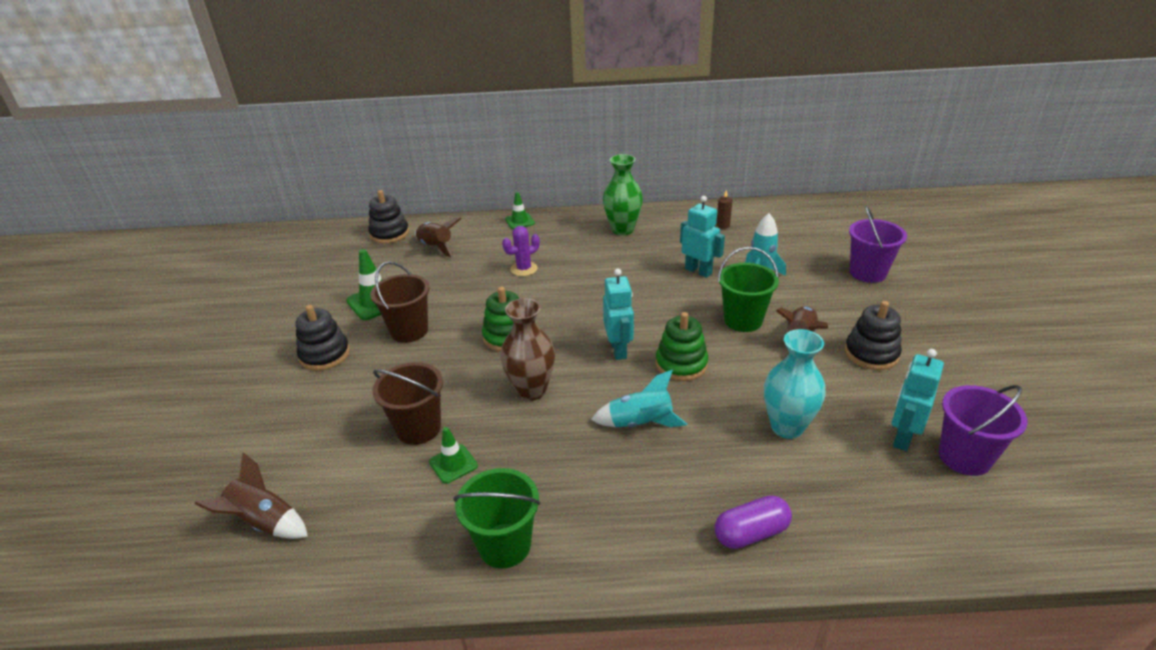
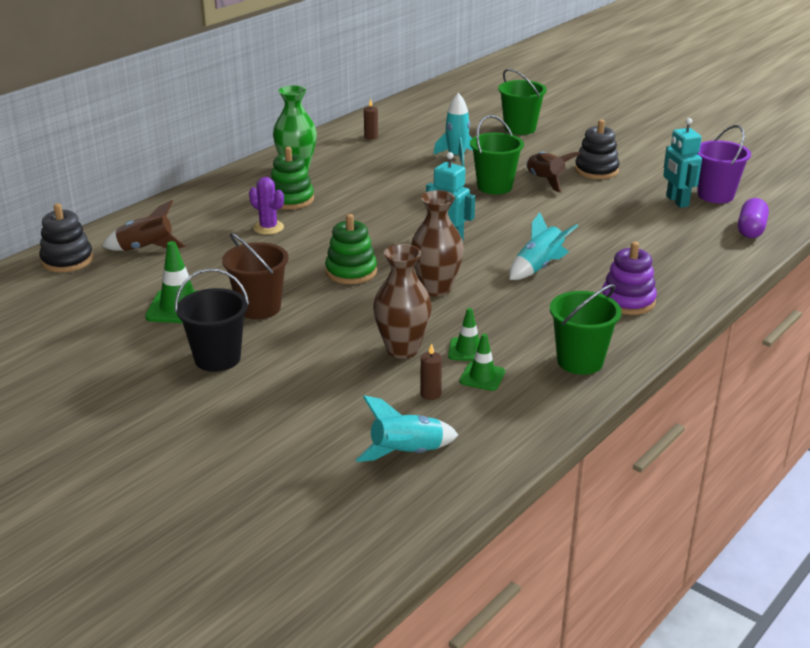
camera: 50 degrees left, 5 degrees down
brown rocket [195,453,308,539] -> turquoise rocket [356,396,458,462]
black stacking toy [296,305,350,371] -> black bucket [175,268,249,372]
brown bucket [372,362,443,445] -> brown vase [373,244,432,359]
purple cactus [502,226,540,276] -> purple cactus turned 60 degrees counterclockwise [249,177,284,235]
green traffic cone [505,192,535,229] -> green traffic cone moved to [459,333,505,391]
green stacking toy [656,312,708,381] -> green stacking toy moved to [271,147,314,210]
turquoise robot [680,196,725,278] -> none
purple capsule [715,495,792,549] -> purple capsule moved to [738,198,769,238]
turquoise vase [764,329,826,439] -> none
purple bucket [849,206,907,283] -> green bucket [498,69,547,135]
none -> brown candle [420,343,442,400]
none -> purple stacking toy [602,242,657,315]

